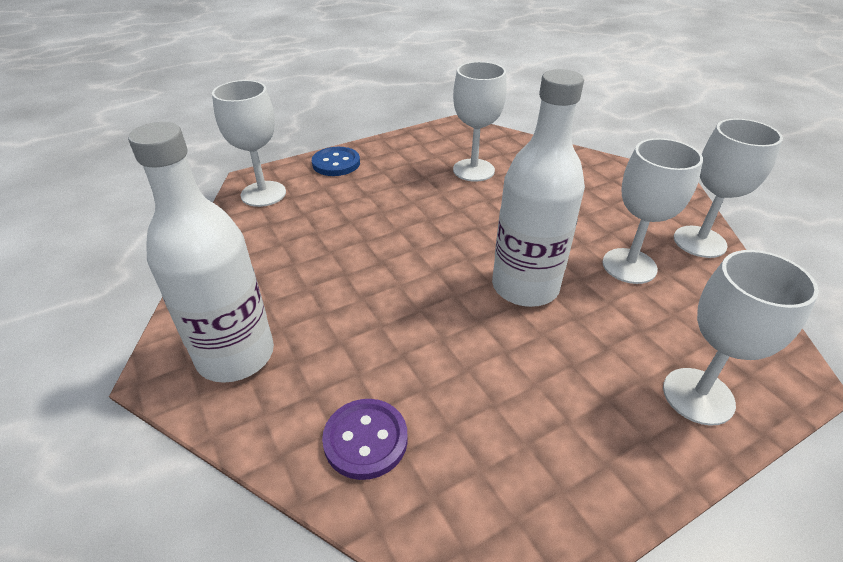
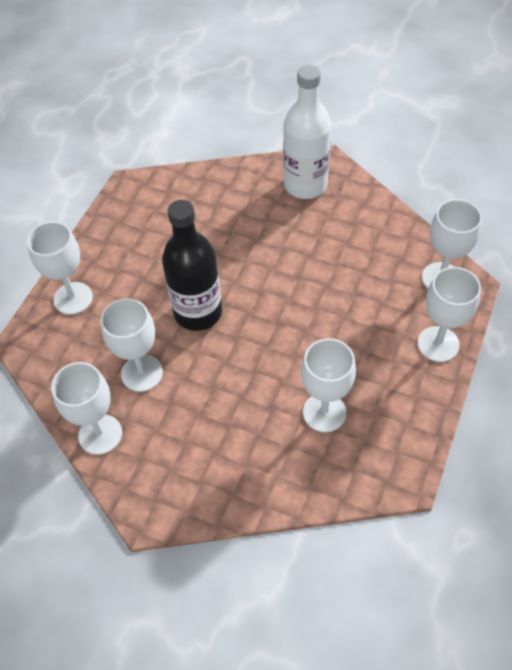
camera: 145 degrees right, 15 degrees up
blue button [312,147,360,176] -> white goblet [417,267,481,362]
purple button [322,399,408,480] -> none
white bottle [492,69,585,307] -> black bottle [162,200,222,331]

